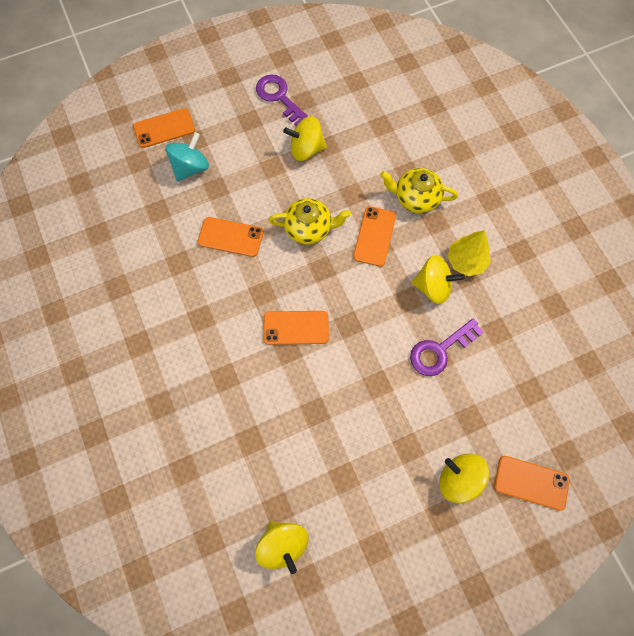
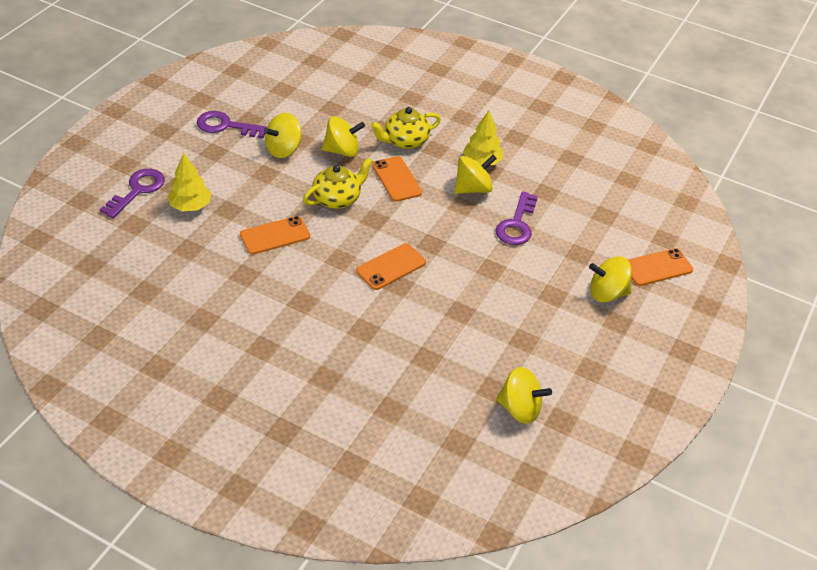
camera: 40 degrees left, 25 degrees down
orange phone [133,108,195,148] -> purple key [100,169,165,218]
turquoise spinning top [165,132,209,181] -> yellow tree [168,153,211,212]
none -> yellow spinning top [322,116,365,157]

